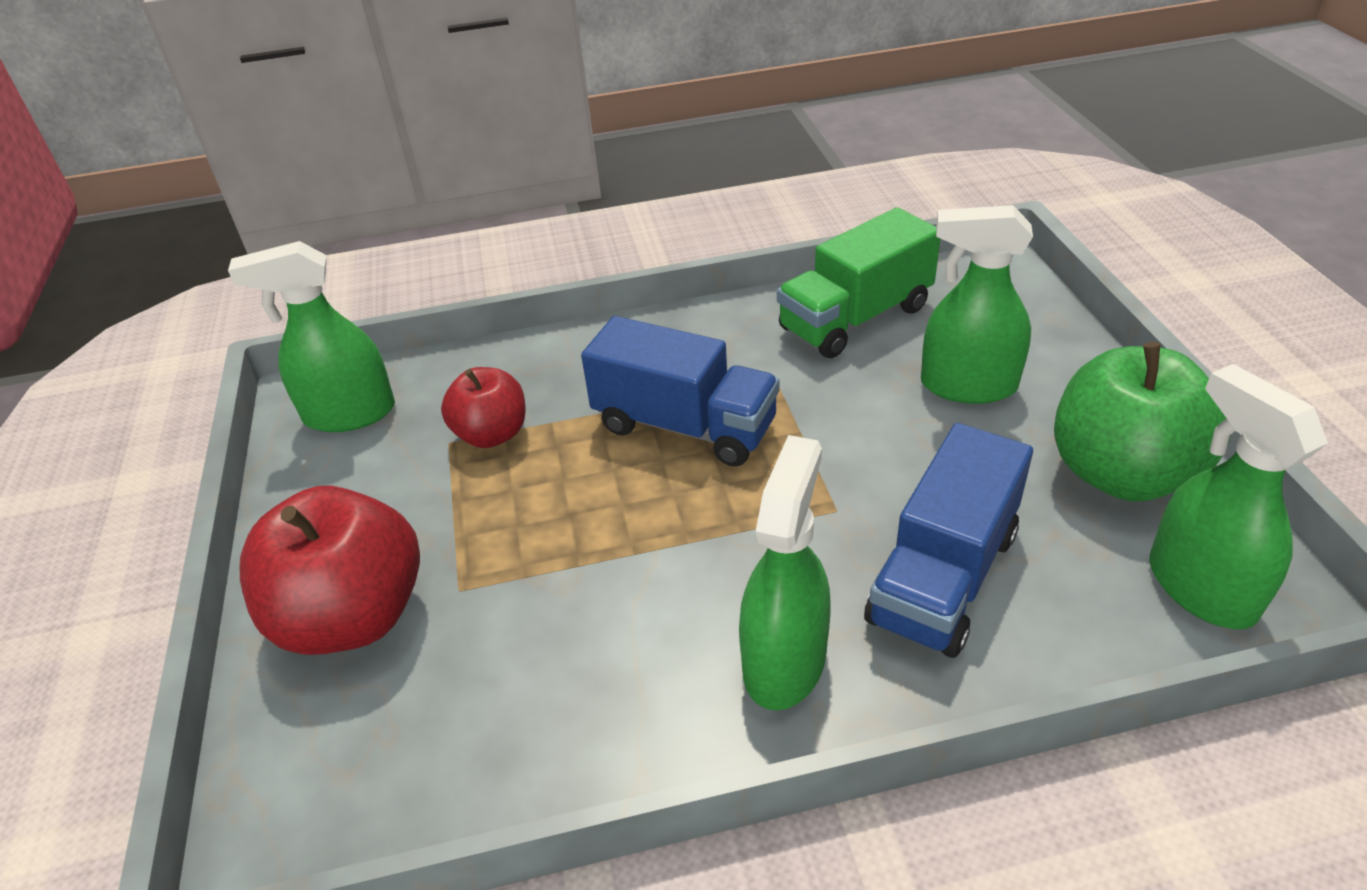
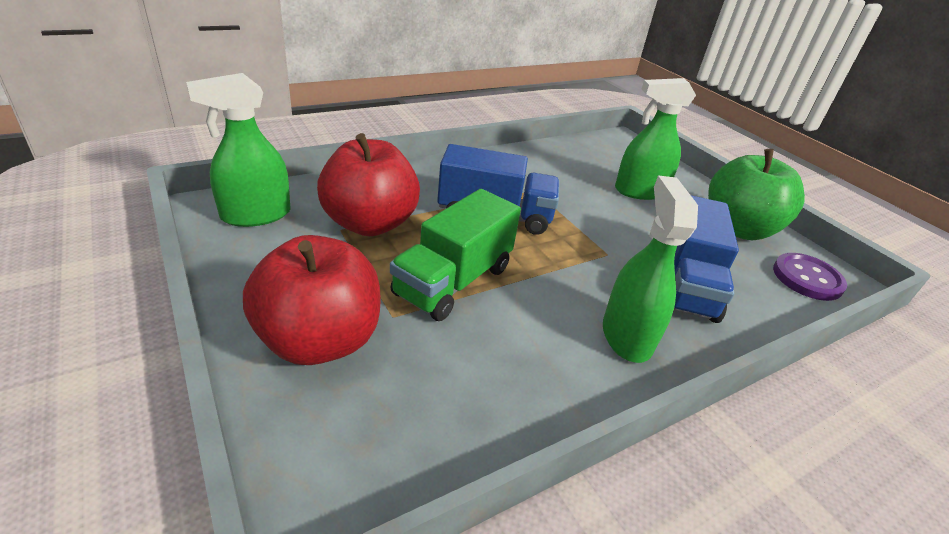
camera: 25 degrees left, 5 degrees down
red apple [441,367,526,448] -> red apple [317,133,420,236], size x1.69
green truck [777,207,941,358] -> green truck moved to [390,189,521,321]
green spray bottle [1150,364,1328,629] -> purple button [773,253,847,301]

